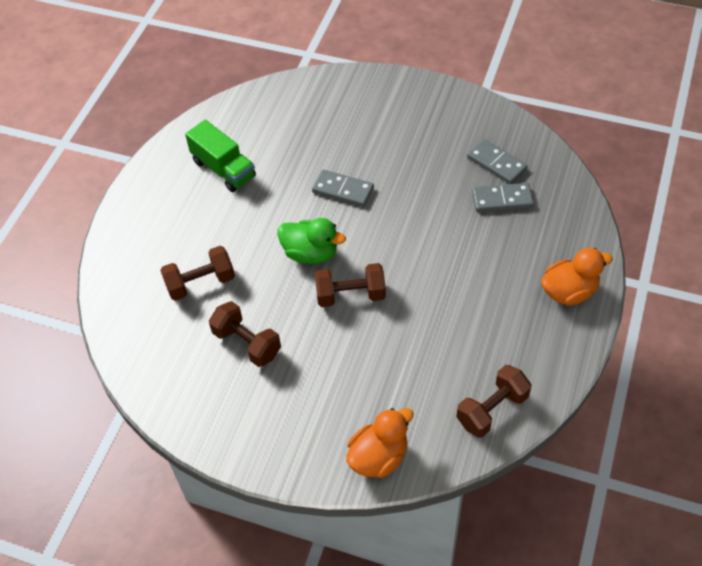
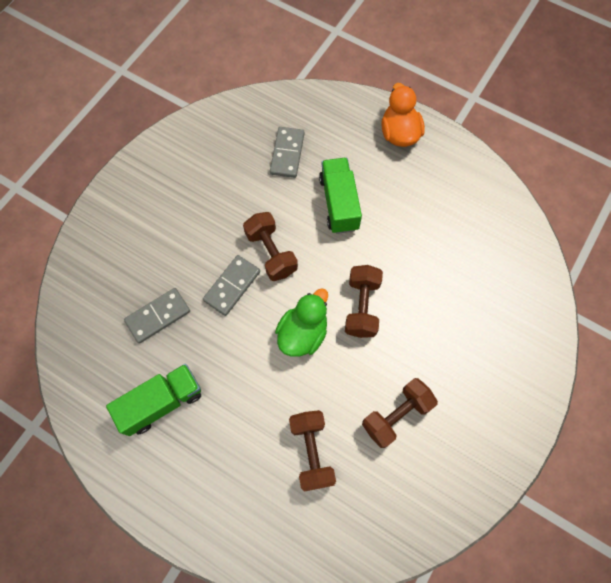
camera: 80 degrees left, 15 degrees up
orange duck [346,408,414,478] -> none
brown dumbbell [456,365,531,438] -> brown dumbbell moved to [243,212,298,281]
grey domino [467,139,528,184] -> grey domino moved to [124,288,190,343]
none -> green truck [319,158,362,234]

